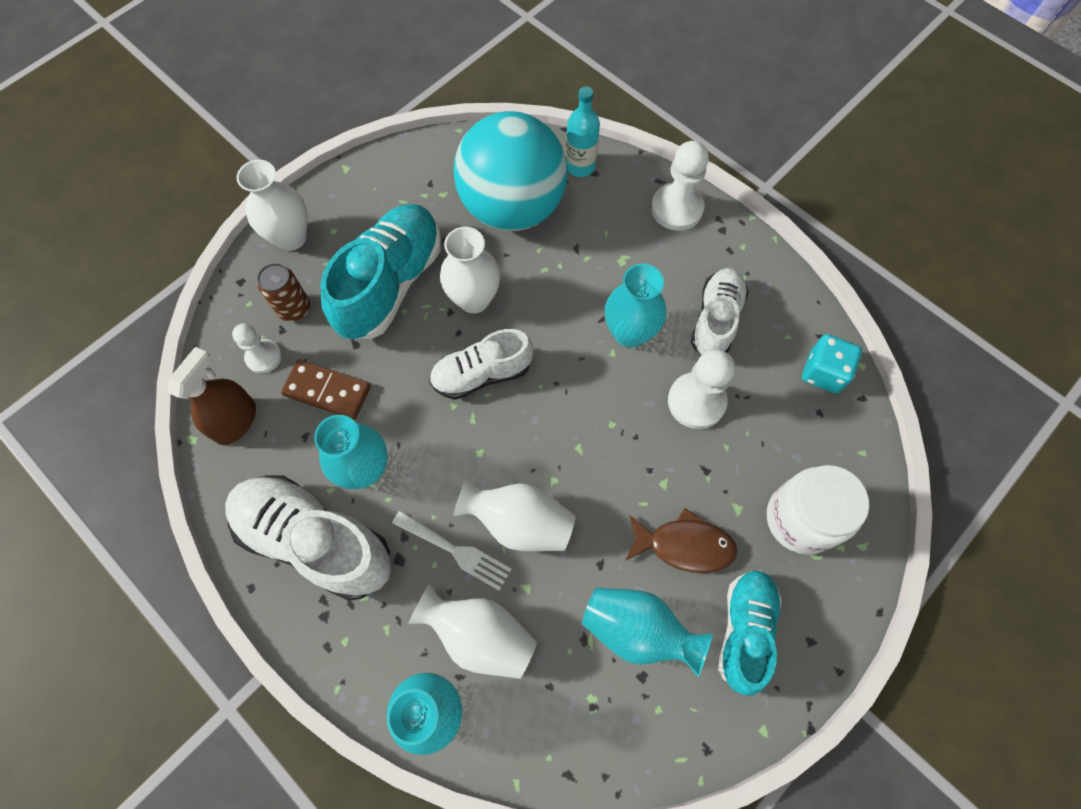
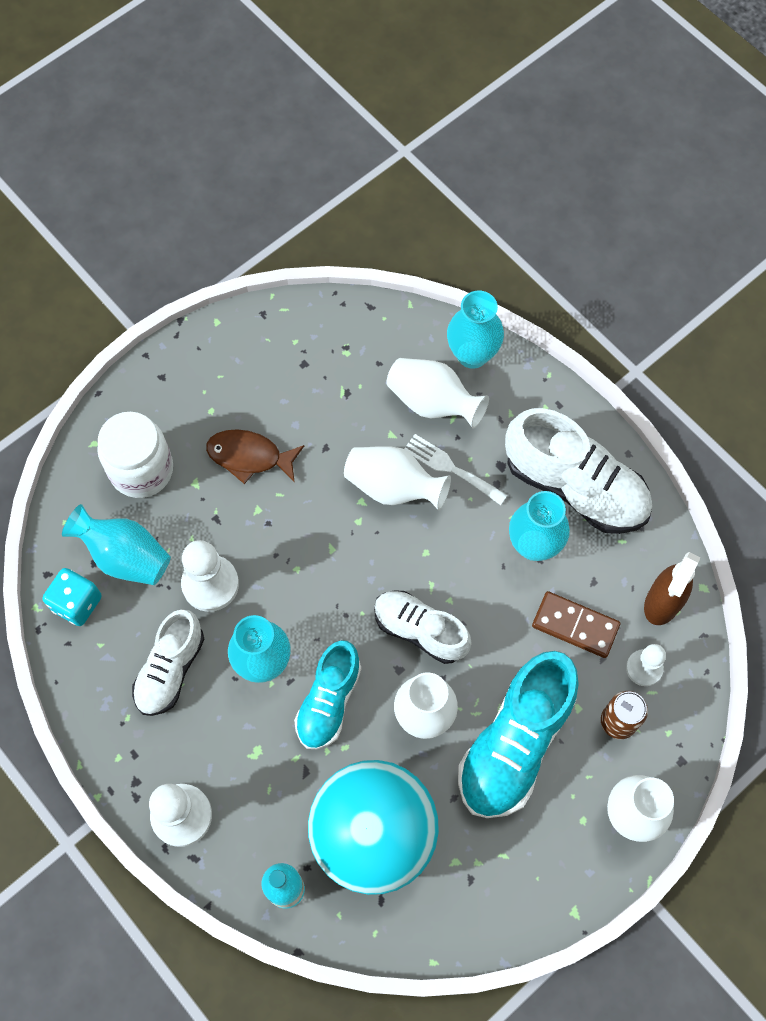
camera: 175 degrees left, 0 degrees up
white shoe [429,329,533,400] -> white shoe turned 135 degrees counterclockwise [374,590,471,664]
turquoise vase [582,588,713,677] -> turquoise vase moved to [62,504,171,585]
turquoise shoe [718,571,782,695] -> turquoise shoe moved to [294,640,361,749]

